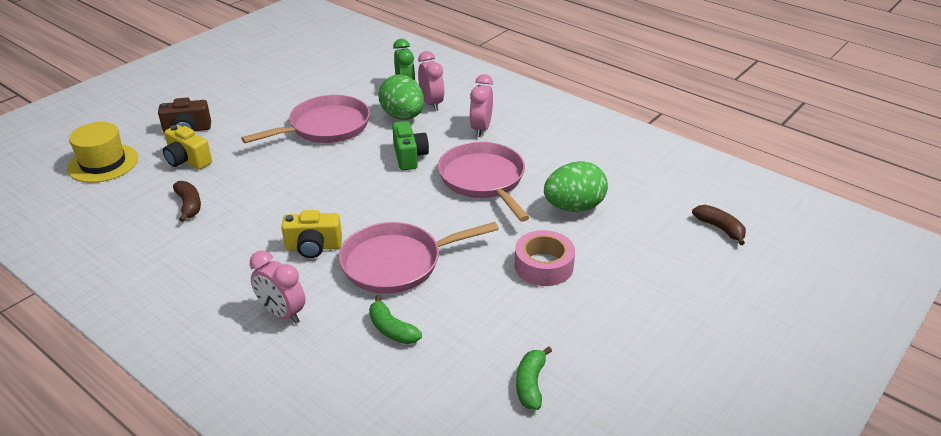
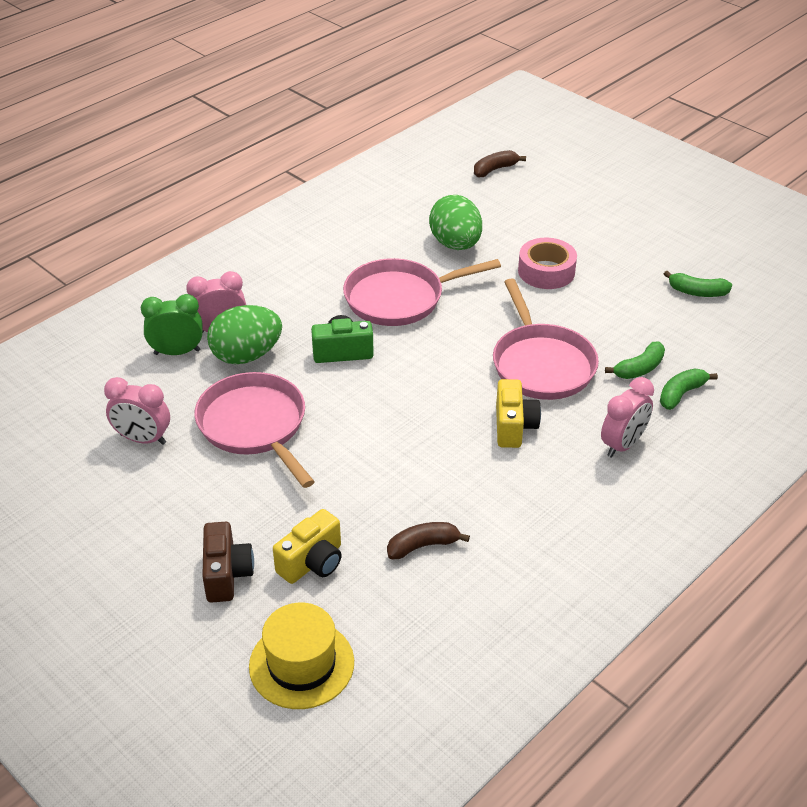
camera: 85 degrees left, 5 degrees up
pink clock [470,74,493,137] -> pink clock moved to [104,377,170,445]
none -> green banana [660,368,718,410]

